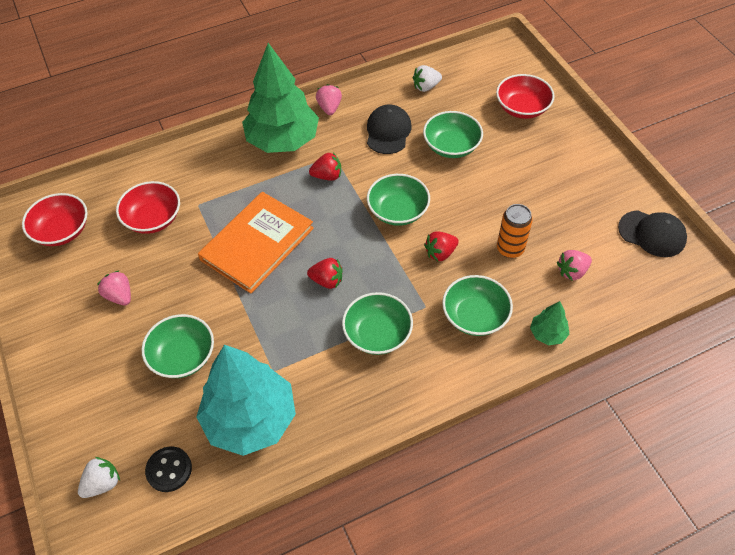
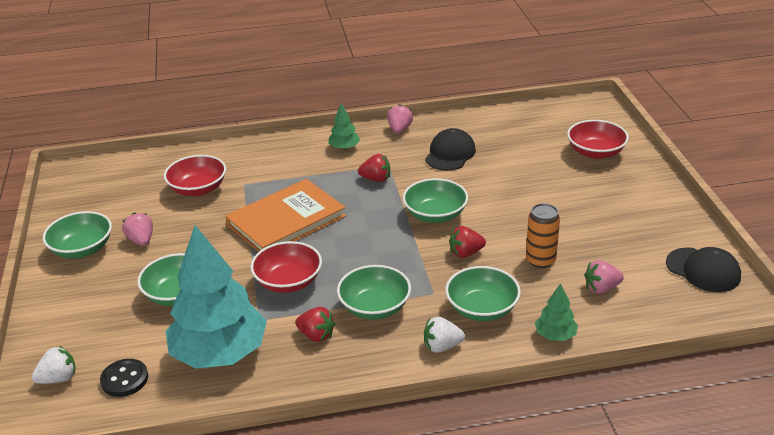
camera: 15 degrees right, 20 degrees down
red bowl [22,193,88,246] -> red bowl moved to [251,241,322,293]
green tree [242,43,319,153] -> green tree [328,103,360,150], size x0.43
red strawberry [307,258,342,289] -> red strawberry moved to [295,307,335,342]
white strawberry [413,65,442,92] -> white strawberry moved to [424,317,465,353]
green bowl [423,111,483,158] -> green bowl moved to [43,211,112,258]

